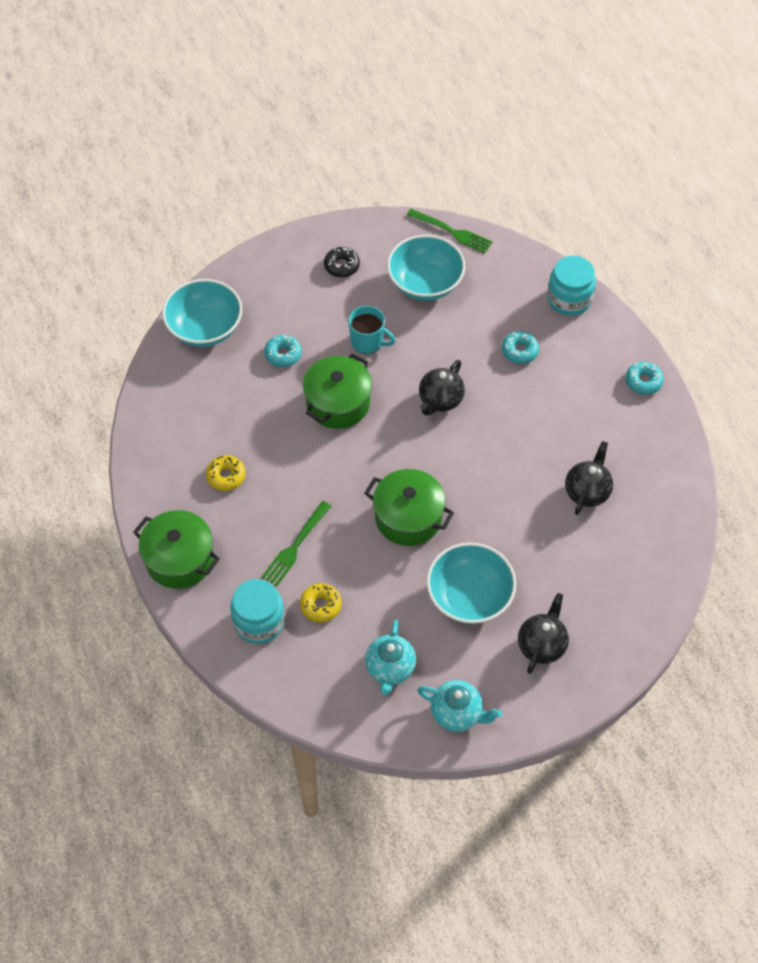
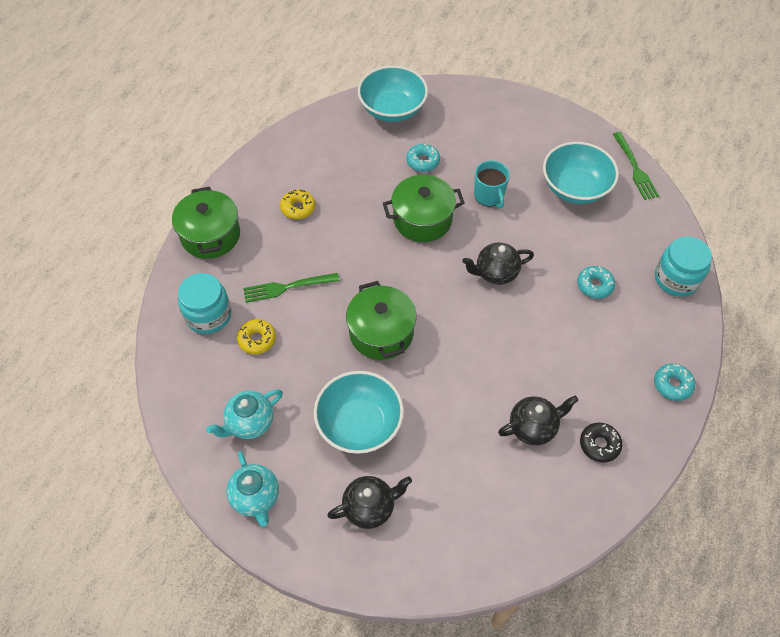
camera: 45 degrees right, 0 degrees up
black donut [324,247,360,277] -> black donut moved to [580,423,622,463]

